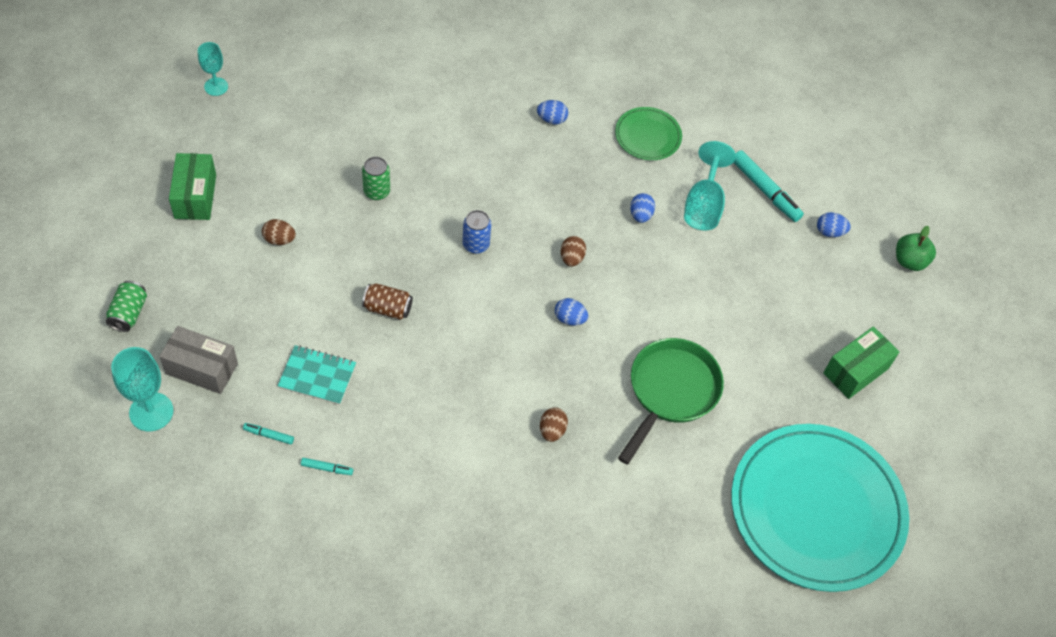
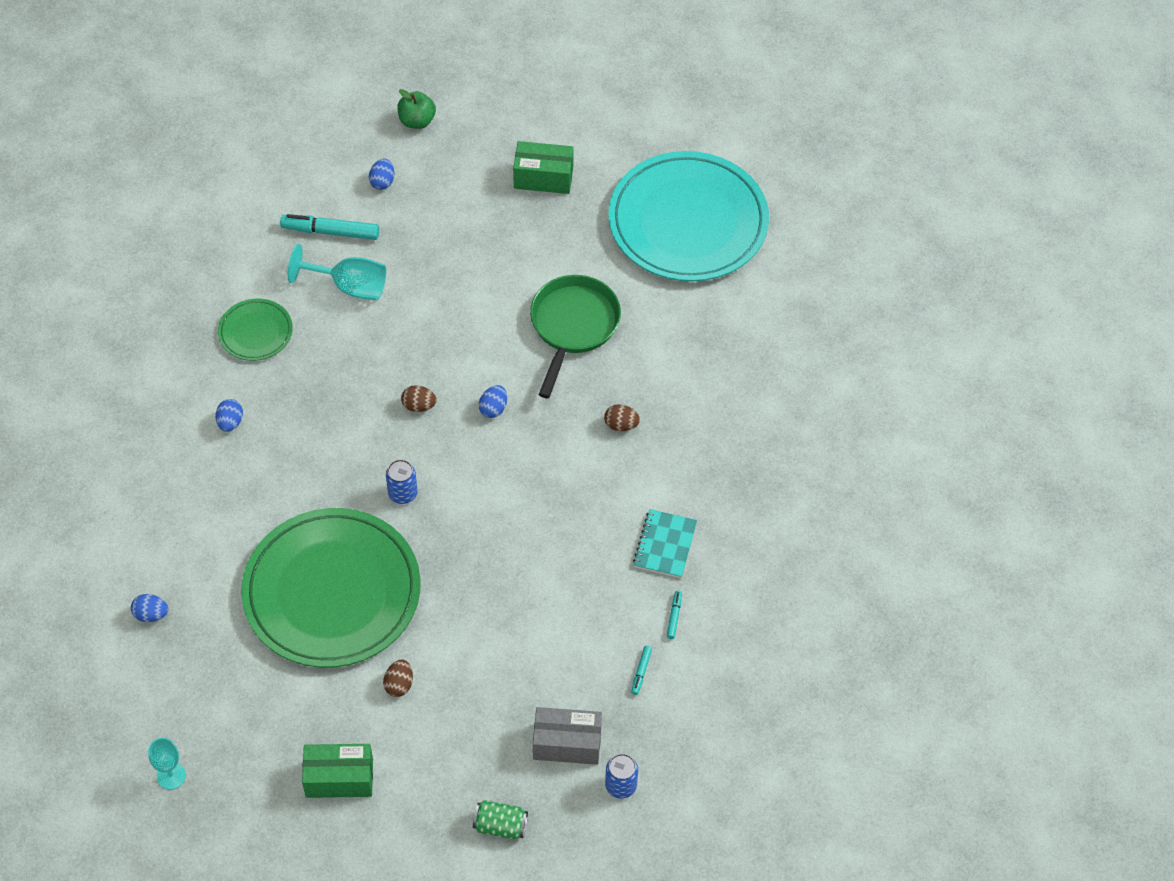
camera: 85 degrees left, 0 degrees up
turquoise goblet [111,347,173,432] -> blue can [605,754,638,799]
grey box [159,326,238,394] -> grey box turned 75 degrees clockwise [533,707,602,765]
turquoise notebook [278,345,356,405] -> turquoise notebook moved to [633,509,697,578]
green can [362,157,390,200] -> green plate [241,508,421,668]
brown can [362,283,413,320] -> none
green pan [618,338,724,464] -> green pan turned 75 degrees clockwise [530,275,621,398]
blue egg [630,193,655,223] -> blue egg moved to [131,594,168,622]
turquoise marker [733,150,804,222] -> turquoise marker turned 135 degrees counterclockwise [280,214,379,240]
green box [823,326,899,399] -> green box turned 45 degrees counterclockwise [513,141,574,194]

